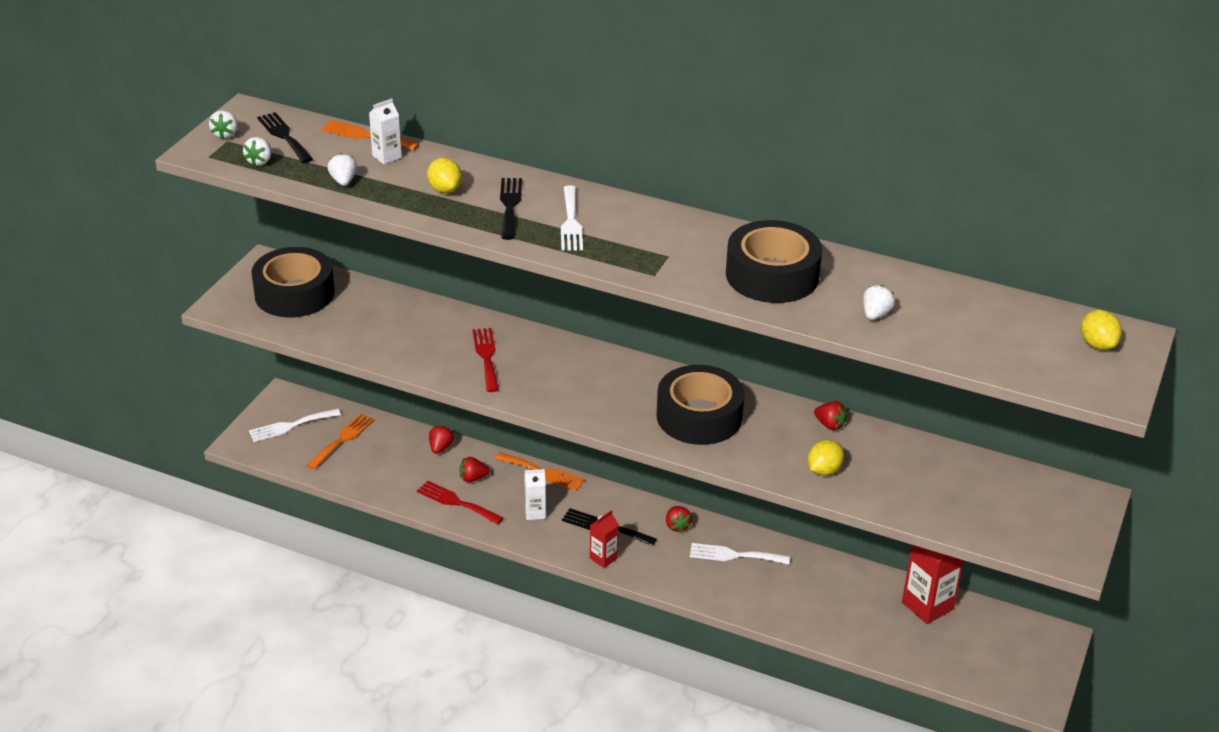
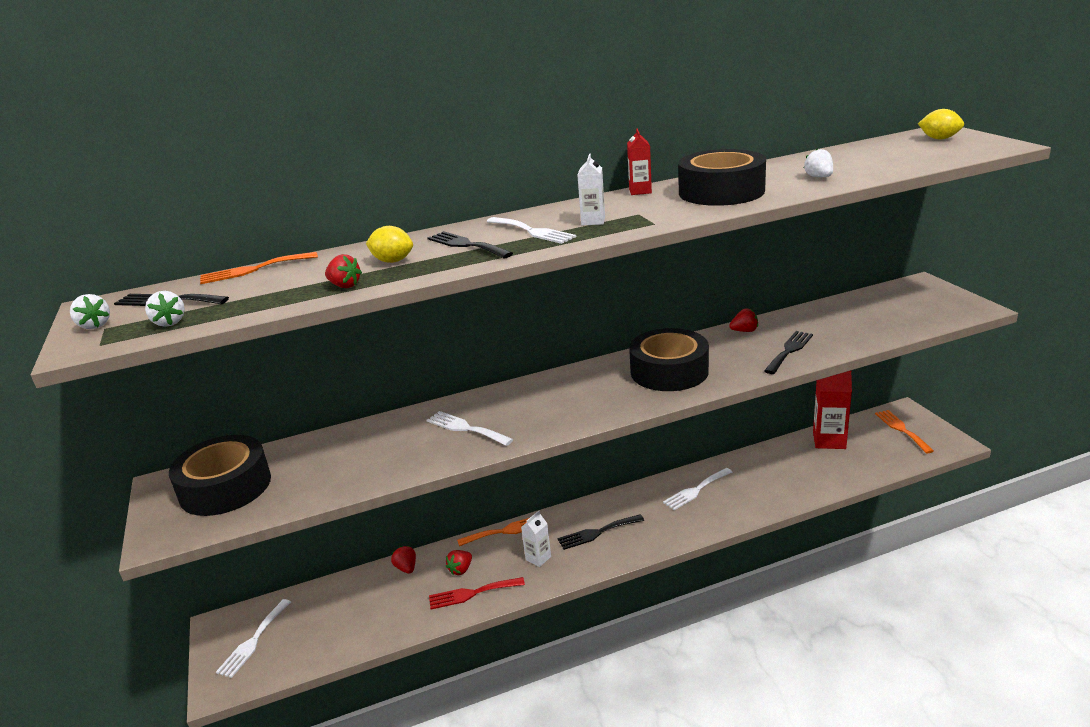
camera: 40 degrees left, 10 degrees down
orange fork [306,413,375,469] -> orange fork moved to [875,410,934,454]
white strawberry [328,153,357,186] -> none
white carton [369,99,402,164] -> white carton moved to [577,154,605,225]
red fork [472,328,499,392] -> white fork [426,411,513,446]
red carton [590,510,619,568] -> red carton moved to [627,129,652,195]
red strawberry [666,506,692,532] -> red strawberry moved to [325,254,362,288]
yellow lemon [808,440,844,475] -> black fork [764,331,813,374]

